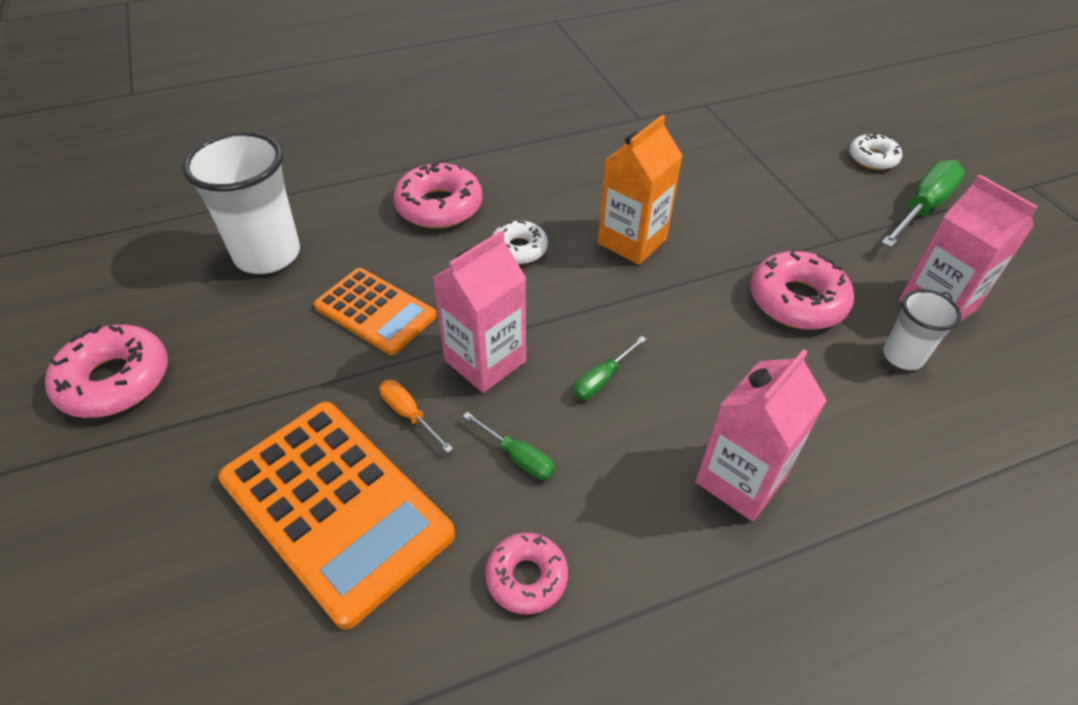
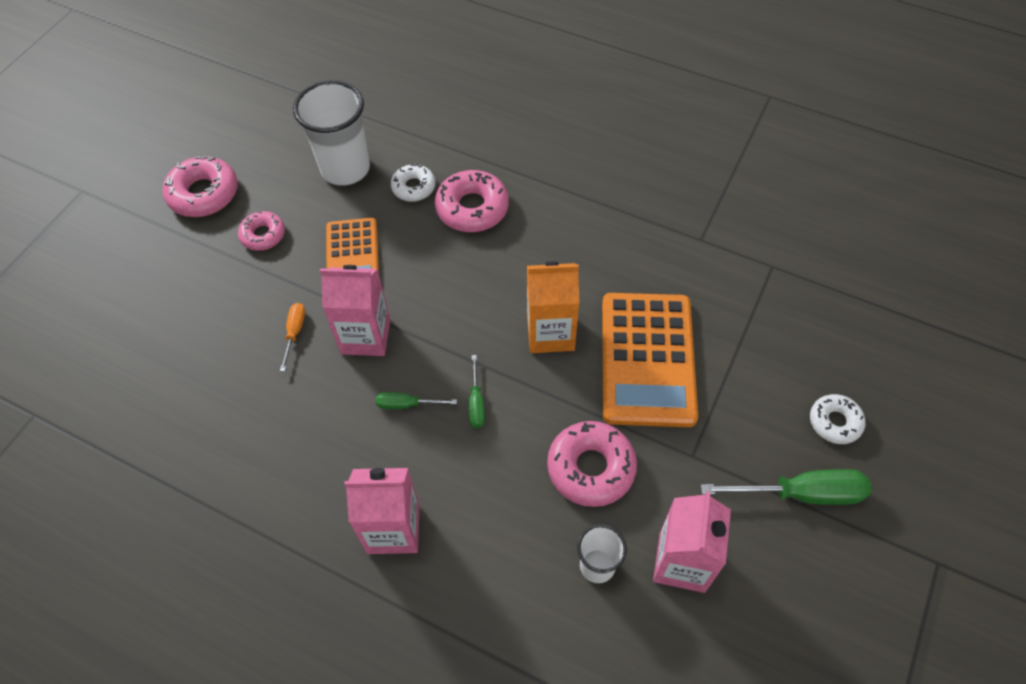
camera: 50 degrees right, 10 degrees up
orange calculator [218,402,455,630] -> orange calculator moved to [602,293,698,427]
green screwdriver [463,412,555,480] -> green screwdriver moved to [469,355,485,428]
pink donut [485,533,568,614] -> pink donut moved to [238,211,285,251]
white donut [492,220,548,264] -> white donut moved to [391,164,435,202]

